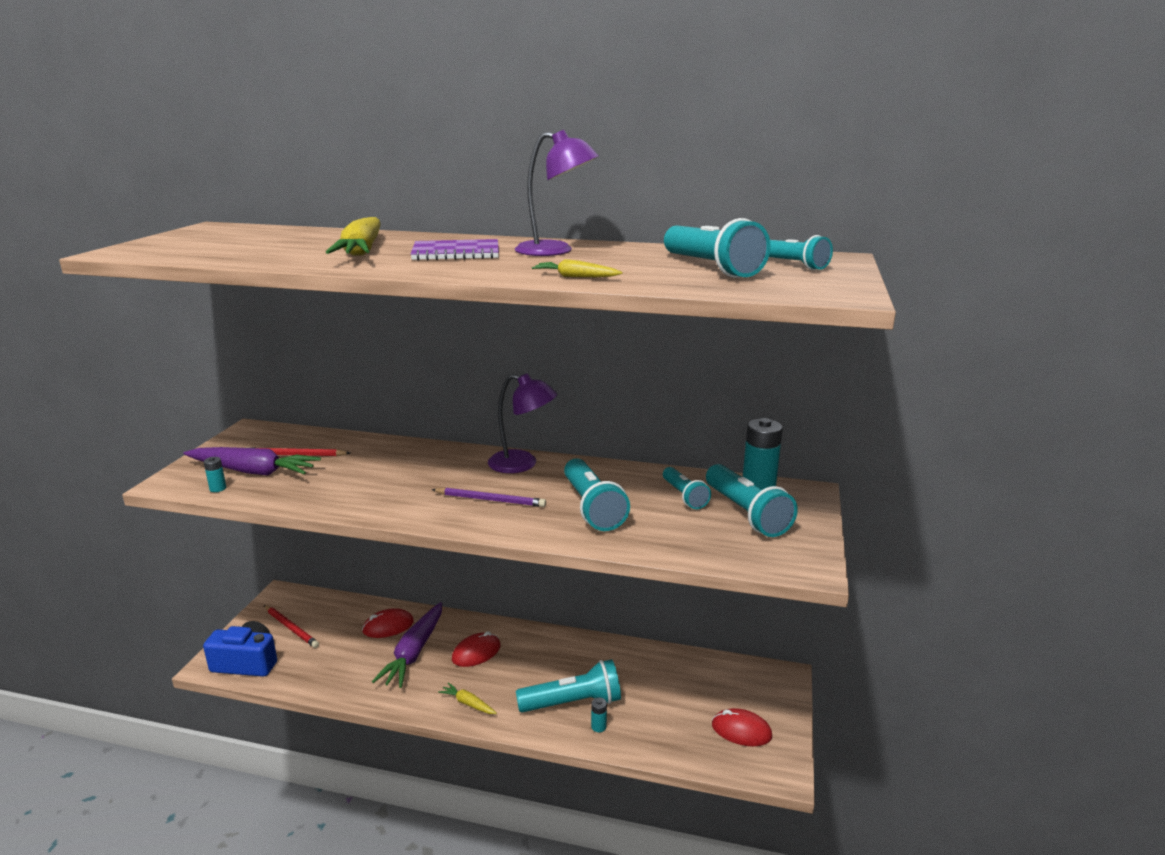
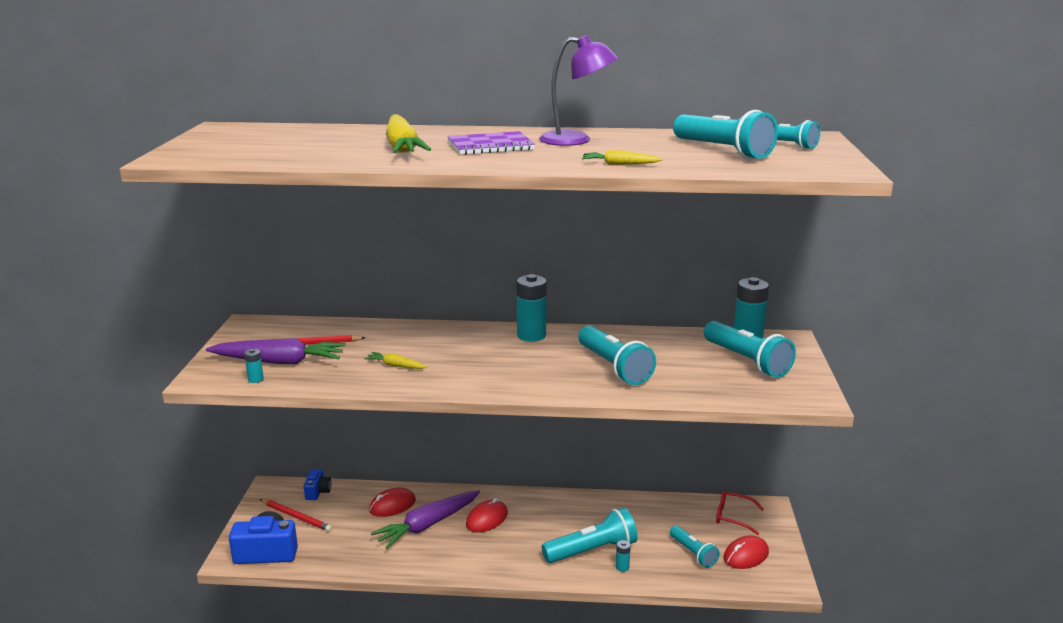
camera: 10 degrees left, 0 degrees up
purple carrot [372,602,442,688] -> purple carrot turned 45 degrees clockwise [371,490,480,549]
purple pencil [432,487,546,507] -> none
yellow carrot [438,683,497,714] -> yellow carrot moved to [364,352,428,369]
purple lamp [488,373,557,473] -> turquoise battery [517,274,547,342]
turquoise flashlight [663,467,711,509] -> turquoise flashlight moved to [670,526,720,568]
red mouse [712,708,772,746] -> red mouse turned 45 degrees counterclockwise [723,536,769,569]
none -> blue camera [304,469,331,500]
none -> red glasses [716,491,764,535]

